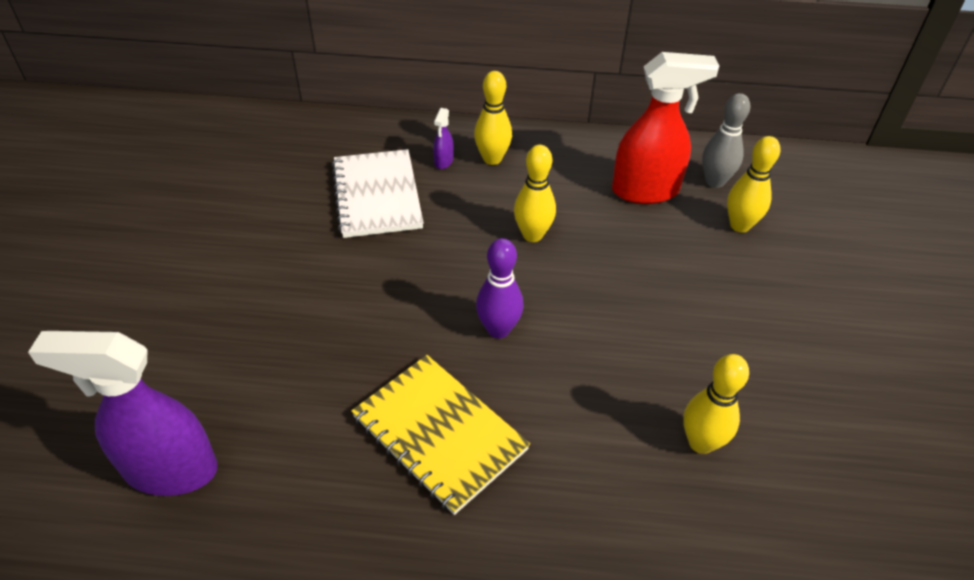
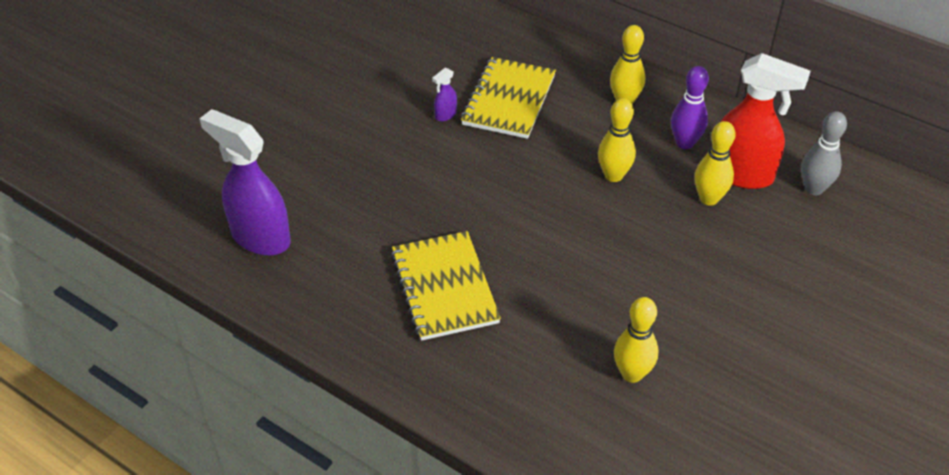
camera: 30 degrees right, 0 degrees up
white notebook [332,149,424,238] -> yellow notebook [461,57,556,139]
purple spray bottle [433,108,454,169] -> purple spray bottle moved to [432,67,457,121]
purple bowling pin [476,238,524,339] -> purple bowling pin moved to [671,66,709,149]
yellow bowling pin [727,136,781,233] -> yellow bowling pin moved to [694,121,736,206]

